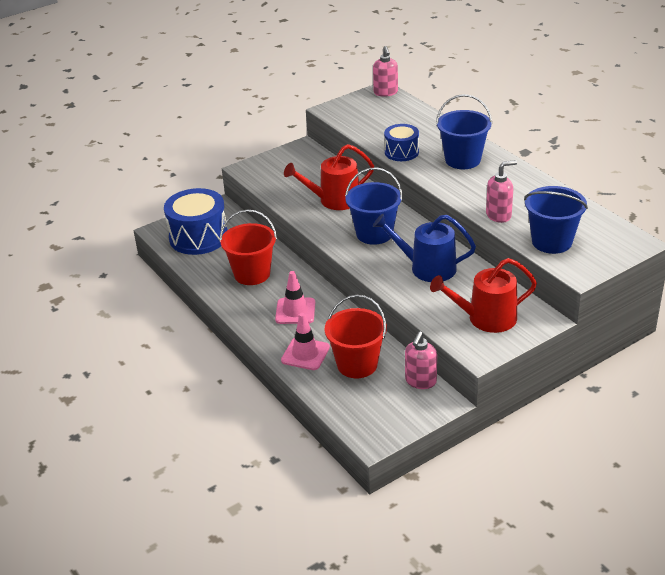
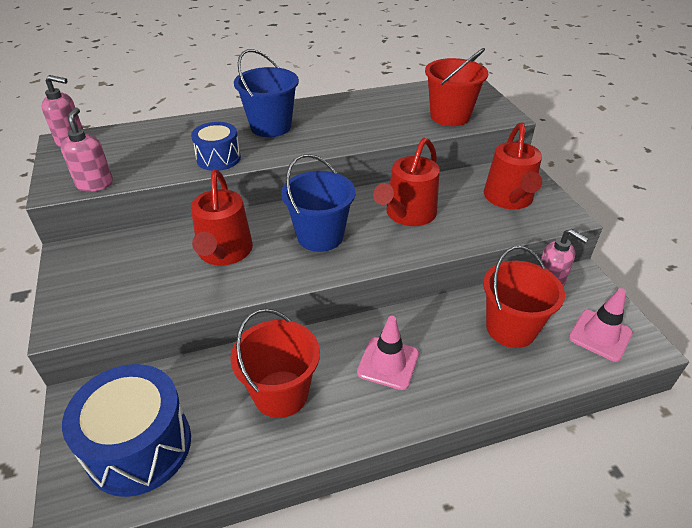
camera: 75 degrees left, 5 degrees up
pink traffic cone [281,313,330,370] -> pink traffic cone moved to [569,288,633,362]
blue watering can [373,214,476,282] -> red watering can [373,138,440,226]
pink soap dispenser [486,160,517,223] -> pink soap dispenser moved to [61,108,113,192]
blue bucket [524,186,588,254] -> red bucket [425,48,488,126]

